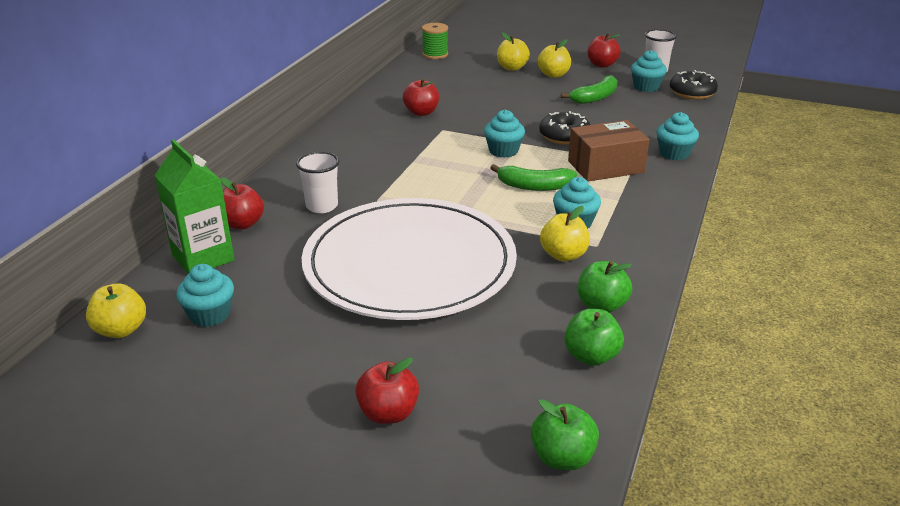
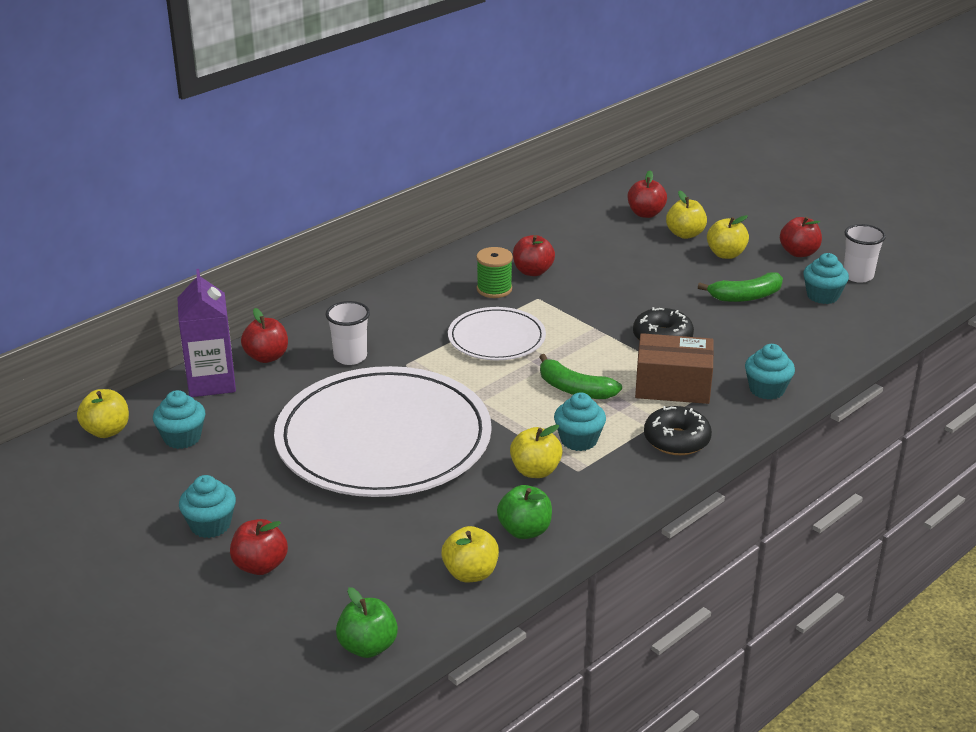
camera: 25 degrees right, 0 degrees up
green carton [154,139,234,274] -> purple carton [177,269,236,397]
green spool [422,23,448,59] -> green spool moved to [476,247,513,298]
turquoise cupcake [484,110,525,158] -> turquoise cupcake moved to [179,475,236,538]
green apple [564,309,624,366] -> yellow apple [441,526,499,582]
black donut [670,70,718,100] -> black donut moved to [644,406,712,455]
none -> white plate [448,307,546,360]
none -> red apple [628,170,667,218]

